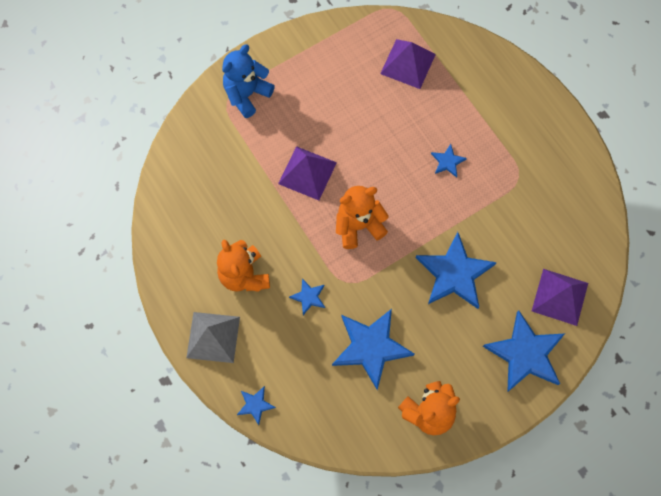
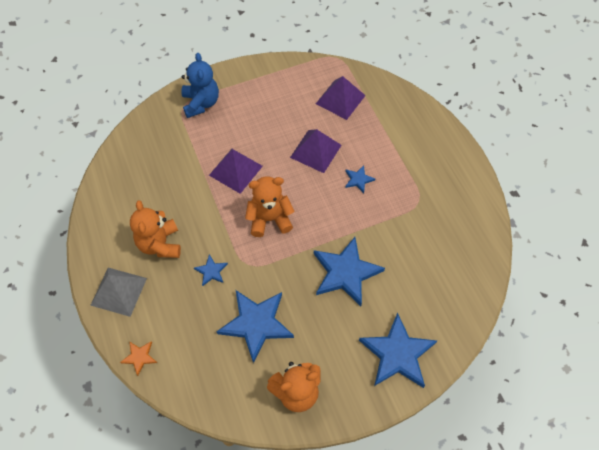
camera: 10 degrees right, 10 degrees down
blue teddy bear [222,44,275,118] -> blue teddy bear turned 120 degrees clockwise [181,53,219,118]
blue star [237,386,276,425] -> orange star [120,341,157,376]
purple pyramid [532,269,588,326] -> purple pyramid moved to [290,129,341,173]

